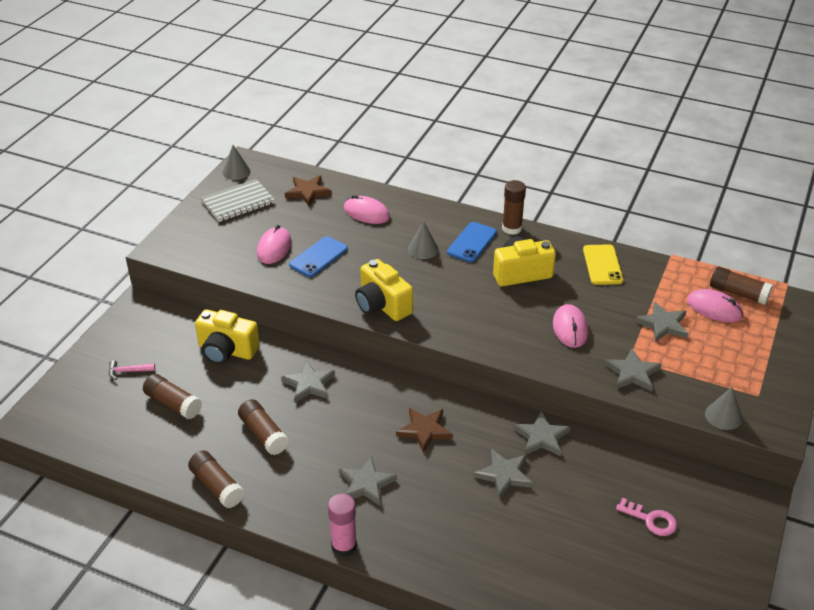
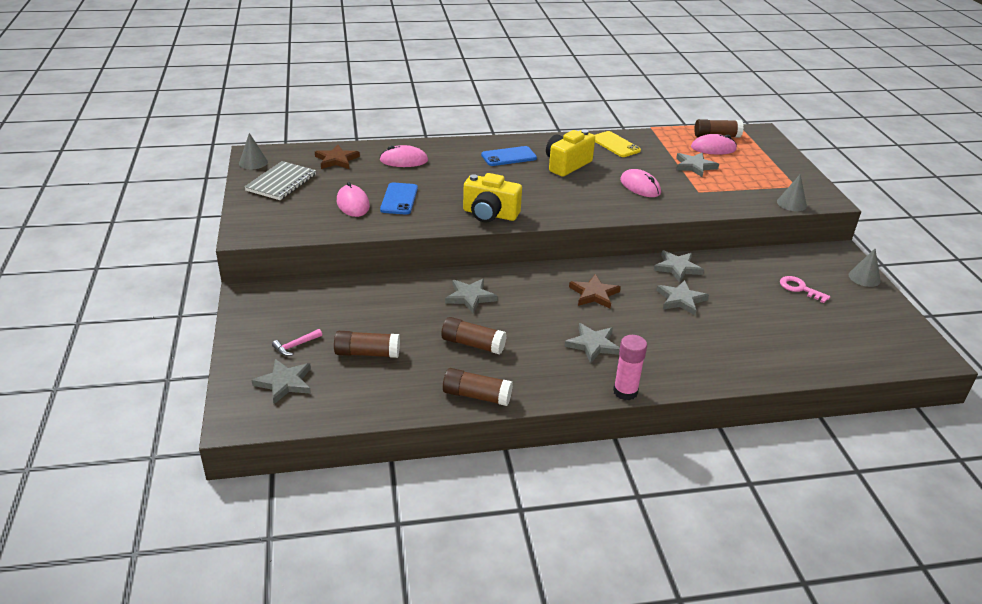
camera: 35 degrees left, 5 degrees down
yellow camera [195,309,260,364] -> none
grey cone [408,221,439,259] -> grey cone moved to [849,249,881,287]
blue phone [447,222,497,262] -> blue phone turned 75 degrees clockwise [481,146,537,166]
brown glue stick [502,180,526,235] -> none
grey star [604,348,661,392] -> grey star moved to [252,359,311,404]
pink key [616,498,677,536] -> pink key turned 135 degrees counterclockwise [780,276,831,303]

